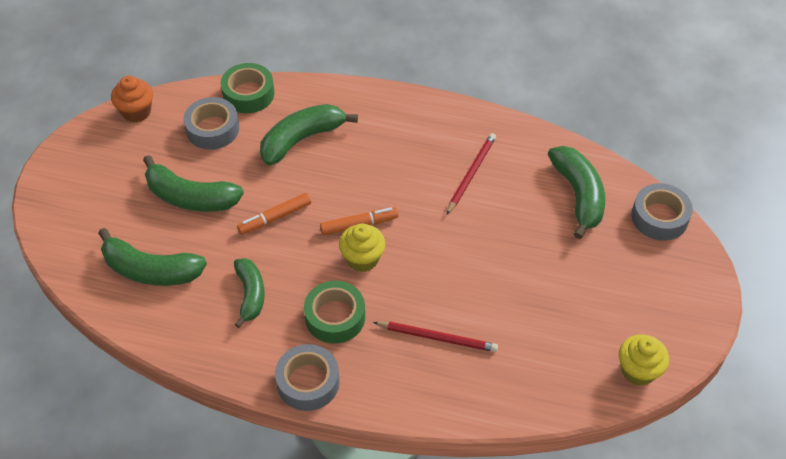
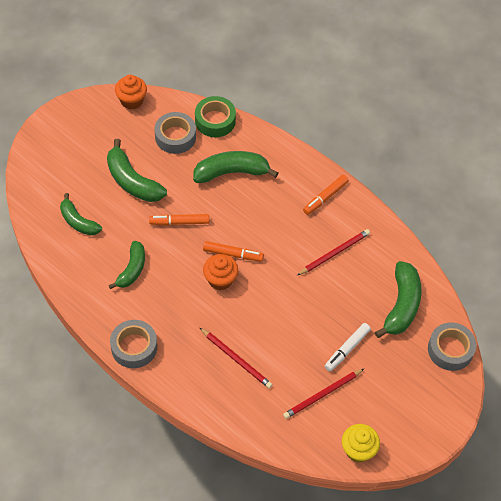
camera: 25 degrees right, 5 degrees up
green banana [98,228,207,286] -> green banana [60,193,102,235], size x0.66
green tape [304,281,365,344] -> none
yellow cupcake [339,224,385,272] -> orange cupcake [203,254,238,290]
none -> red pencil [283,369,364,419]
none -> orange marker [303,175,349,215]
none -> white marker [325,323,371,371]

